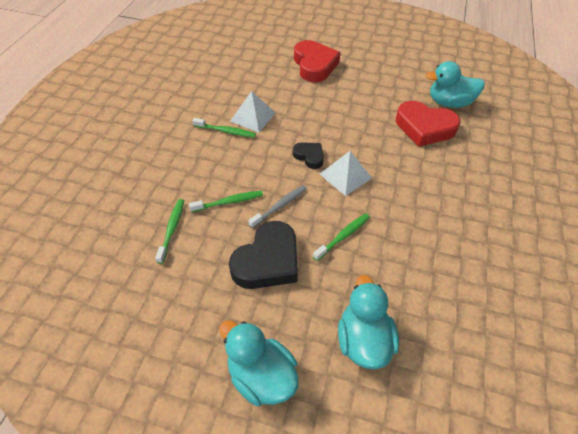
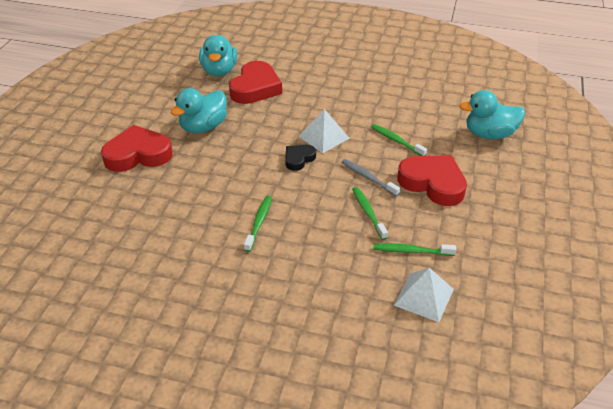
camera: 90 degrees left, 10 degrees down
turquoise duck [219,321,299,406] -> turquoise duck moved to [170,88,227,133]
black heart [229,221,298,289] -> red heart [398,155,467,206]
white pyramid [230,91,276,132] -> white pyramid moved to [394,268,454,322]

